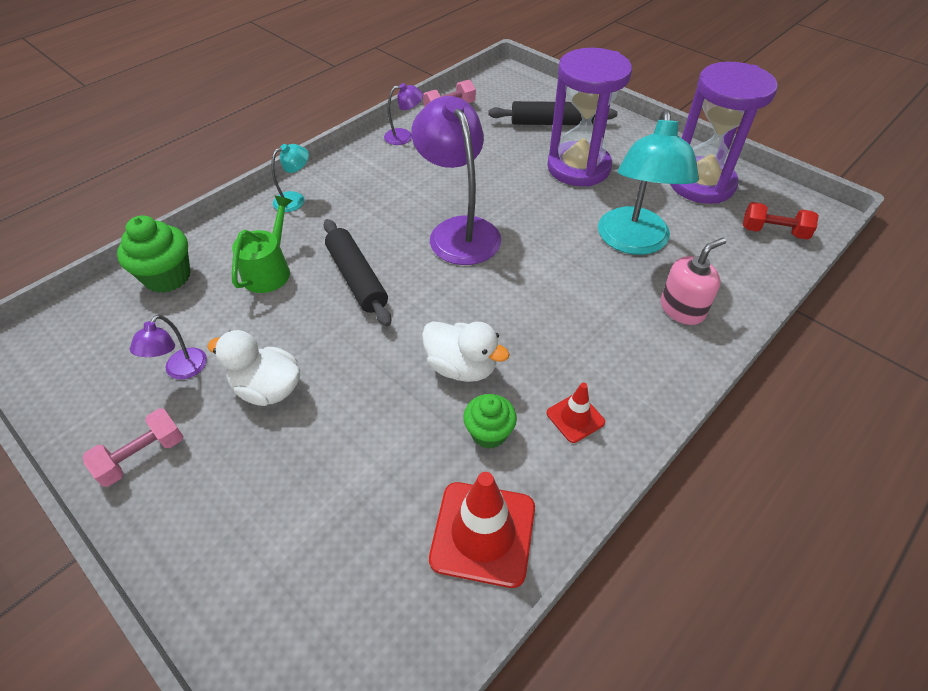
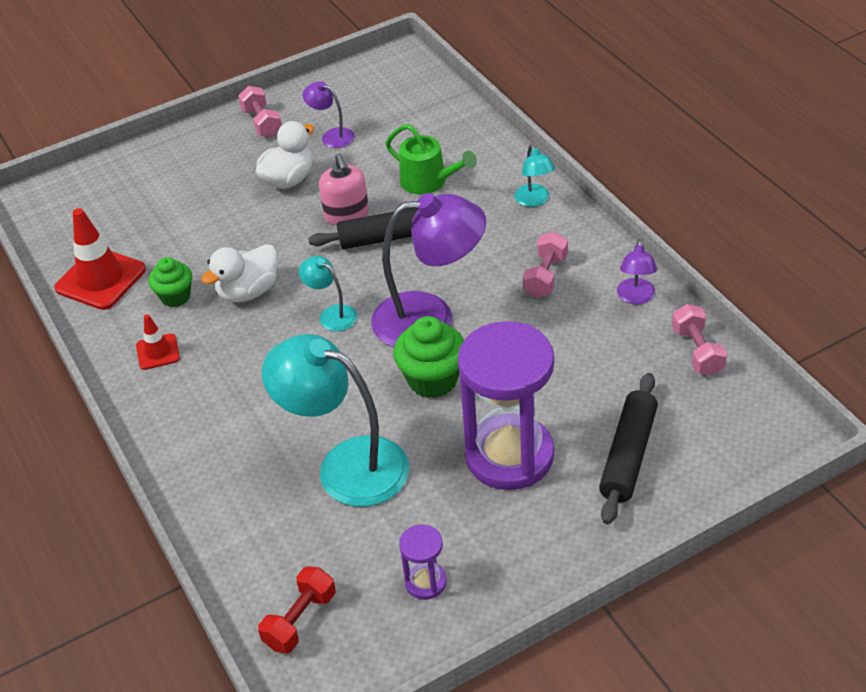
camera: 110 degrees right, 5 degrees down
green cupcake [117,215,190,293] -> green cupcake moved to [393,316,464,398]
pink soap dispenser [661,238,726,325] -> pink soap dispenser moved to [319,153,369,225]
purple hourglass [670,62,778,204] -> purple hourglass [399,524,447,600], size x0.44
none -> turquoise lamp [299,256,357,331]
none -> pink dumbbell [523,232,568,298]

